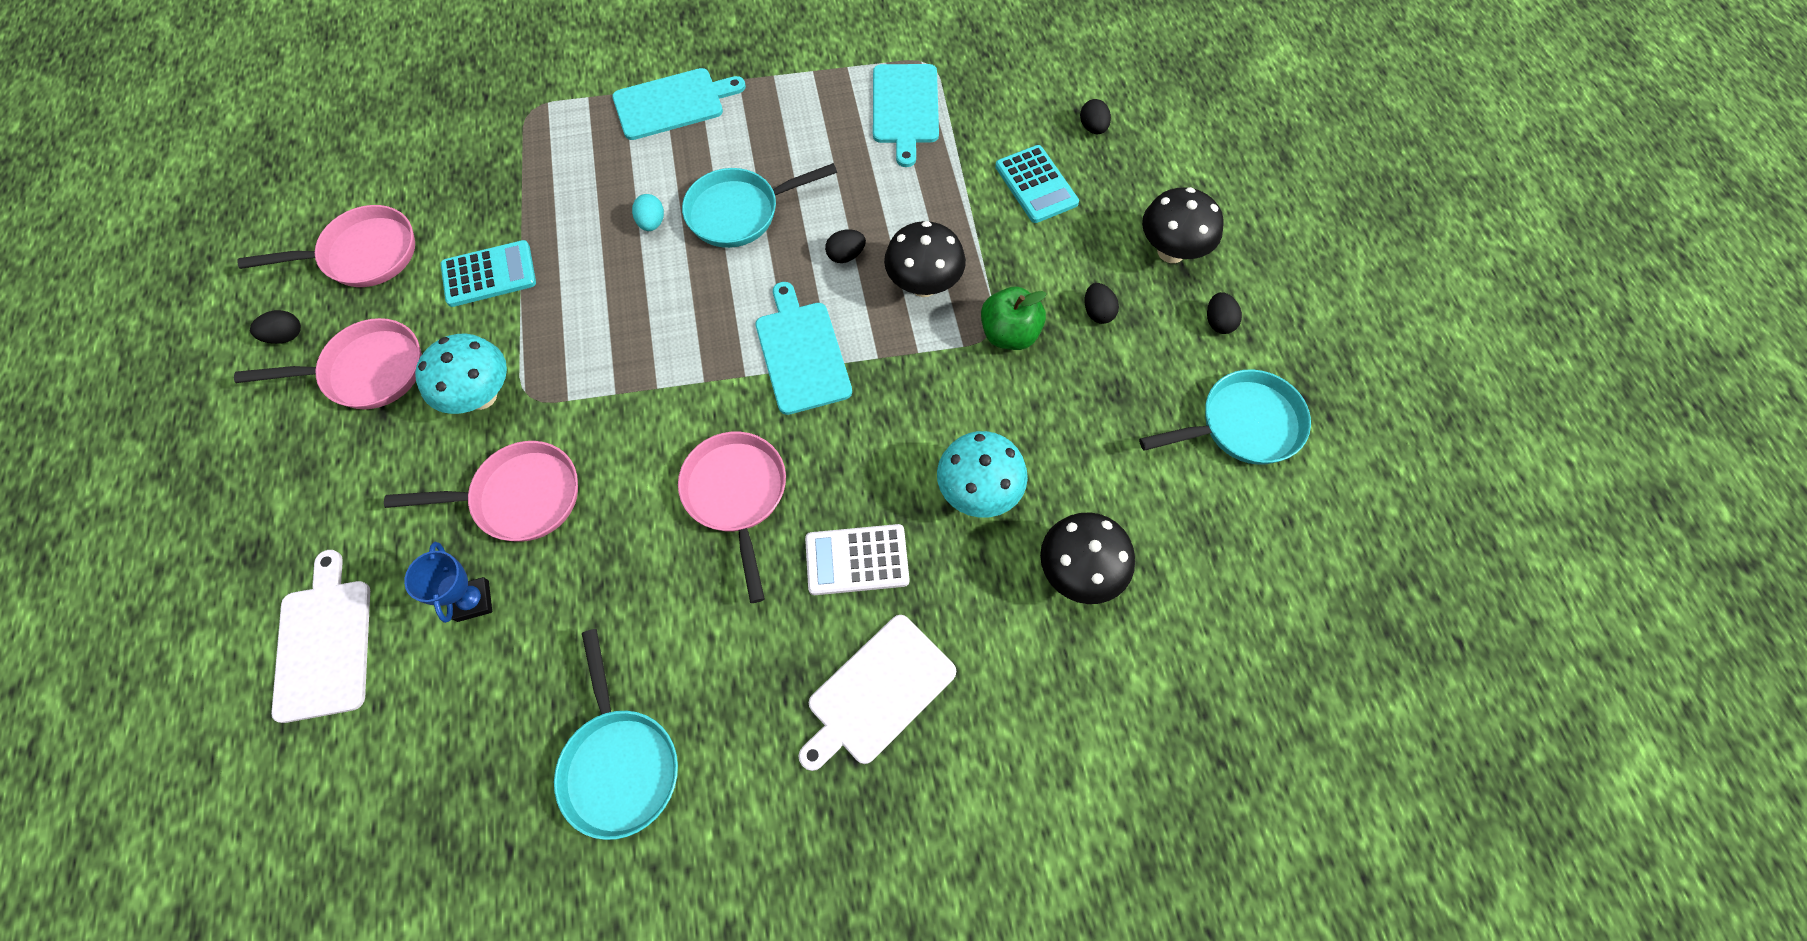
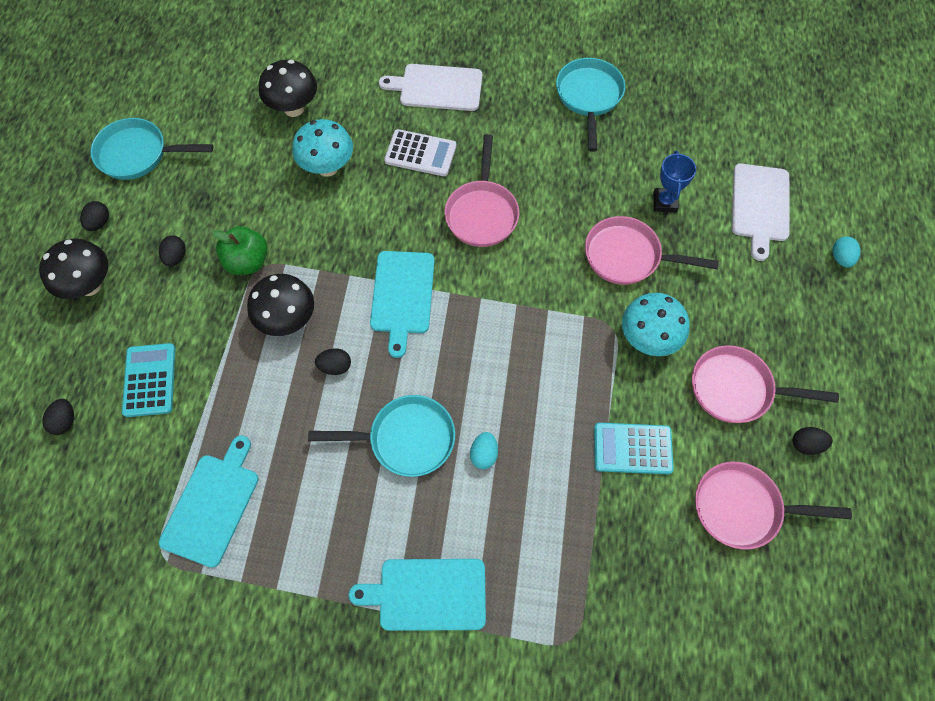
camera: 160 degrees left, 0 degrees up
white cutting board [799,615,956,771] -> white cutting board turned 150 degrees counterclockwise [379,64,482,111]
none -> turquoise egg [832,236,861,267]

